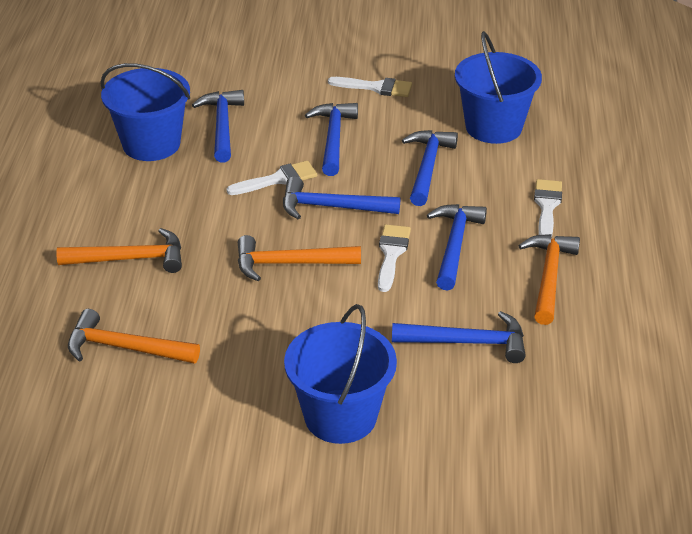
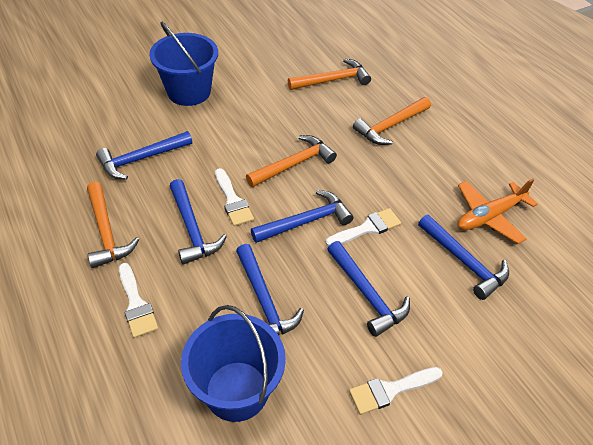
camera: 145 degrees right, 10 degrees up
blue bucket [100,63,190,161] -> orange plane [458,179,538,244]
white brush [227,161,317,195] -> white brush turned 150 degrees counterclockwise [325,208,401,247]

